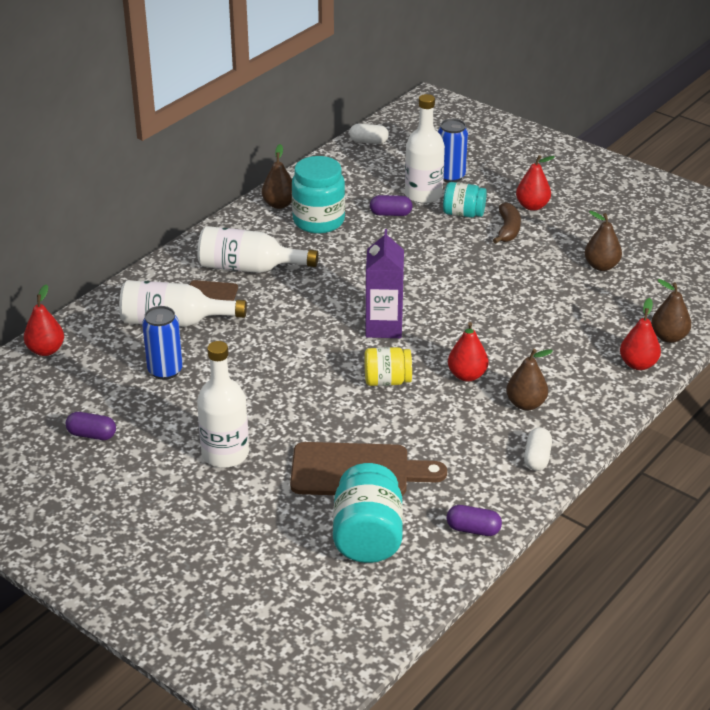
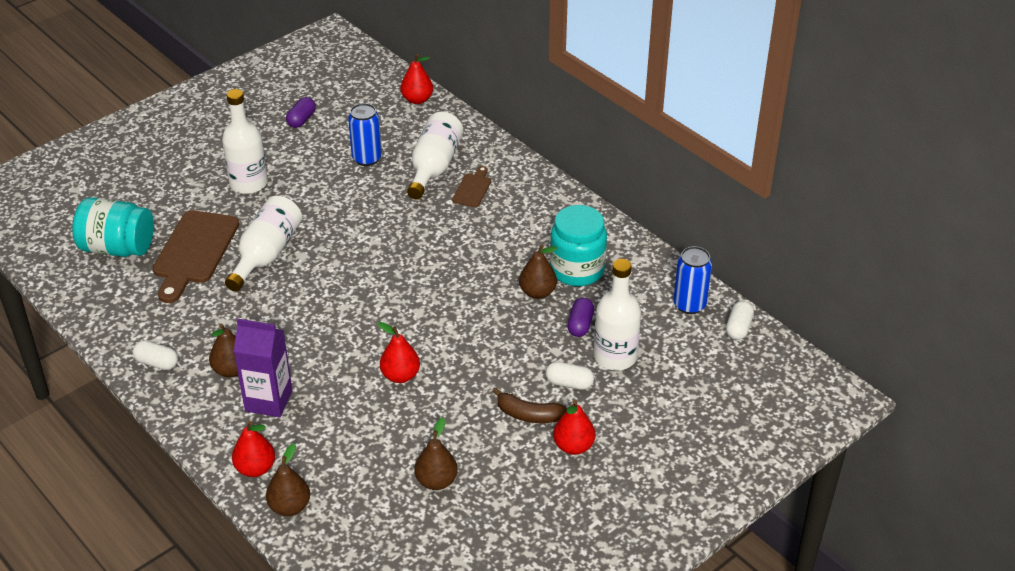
camera: 100 degrees right, 5 degrees up
white bottle [197,226,319,273] -> white bottle moved to [225,196,302,292]
brown pear [262,144,292,209] -> brown pear moved to [519,245,558,299]
yellow jar [364,347,412,386] -> none
purple carton [365,229,404,338] -> purple carton moved to [233,318,293,417]
blue can [438,119,468,183] -> blue can moved to [673,246,712,314]
turquoise jar [443,182,487,218] -> white capsule [545,362,594,390]
purple capsule [447,505,502,536] -> none
red pear [448,322,488,382] -> red pear moved to [378,322,420,383]

